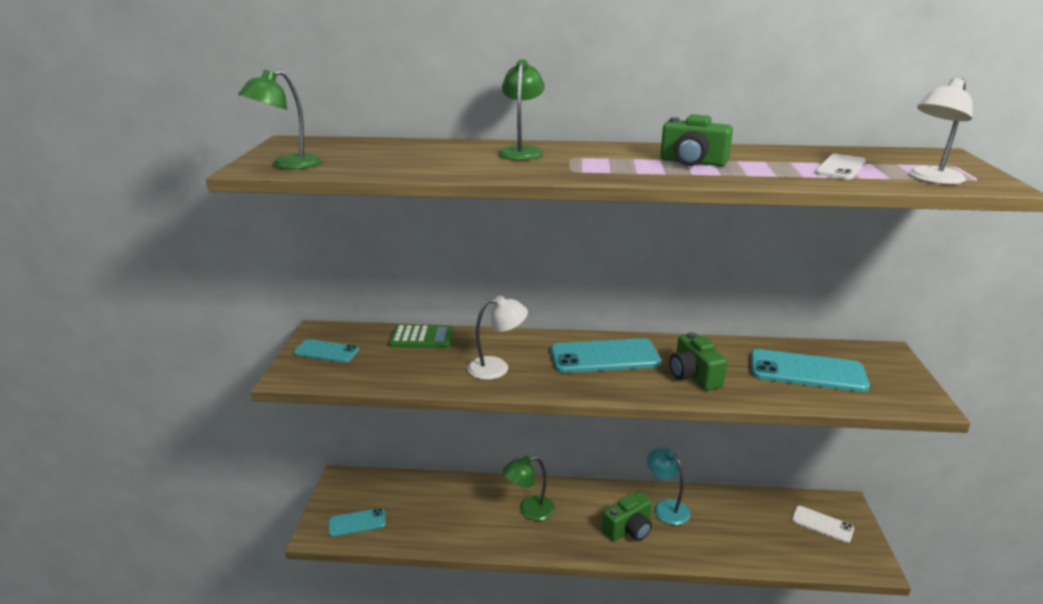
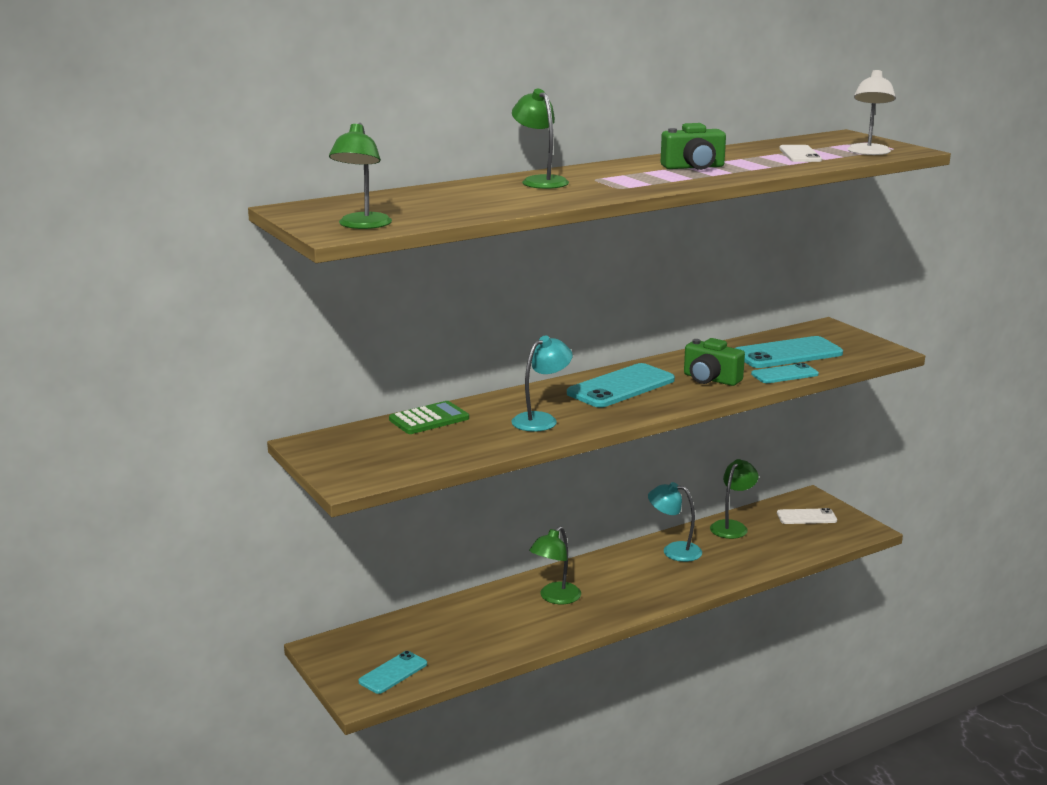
camera: 35 degrees left, 5 degrees down
turquoise phone [294,339,359,363] -> turquoise phone moved to [751,363,819,383]
white lamp [467,296,528,380] -> turquoise lamp [511,335,573,432]
green camera [602,492,652,541] -> none
none -> green lamp [710,459,759,539]

